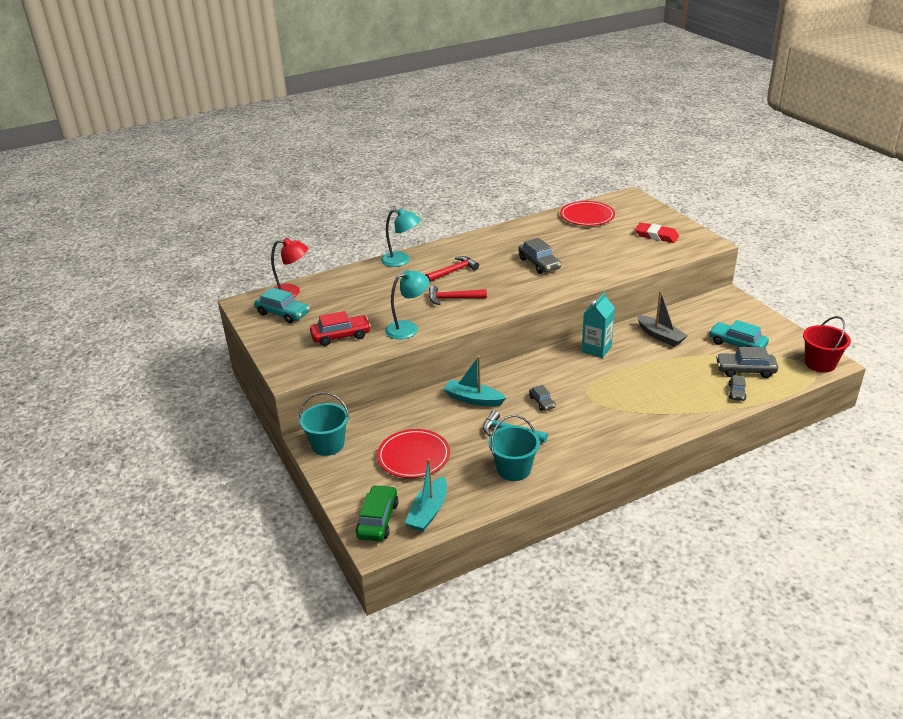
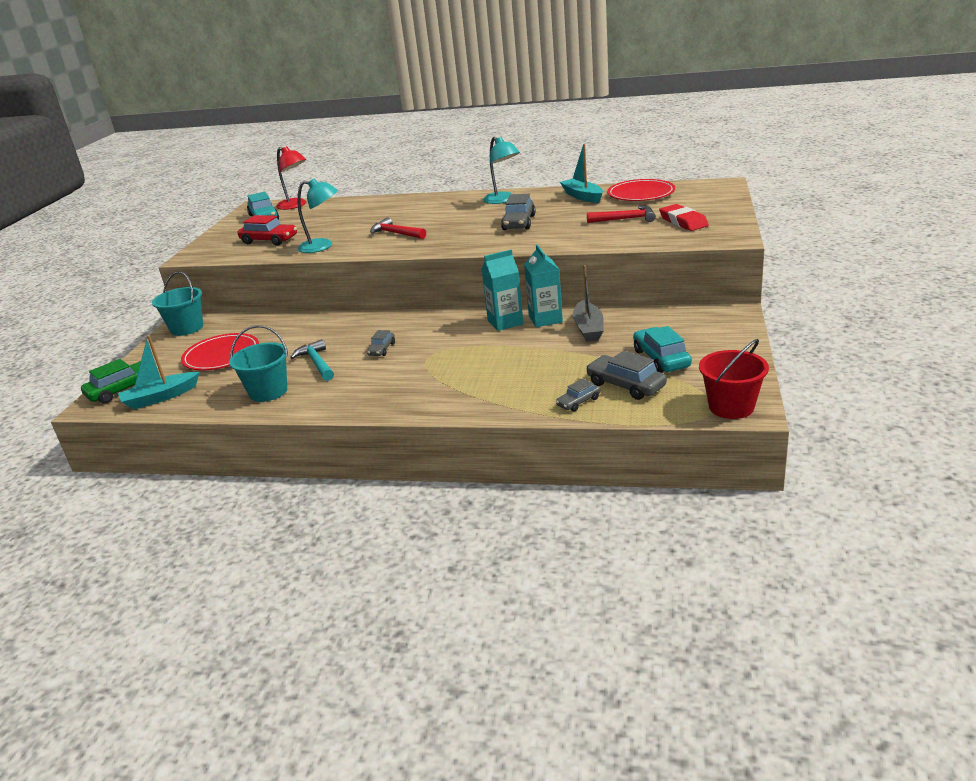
camera: 40 degrees right, 5 degrees down
turquoise lamp [381,208,421,267] -> turquoise lamp moved to [483,137,520,204]
red hammer [425,256,479,282] -> red hammer moved to [587,206,656,223]
turquoise boat [443,356,506,407] -> turquoise boat moved to [560,144,603,203]
none -> turquoise carton [524,244,563,327]

